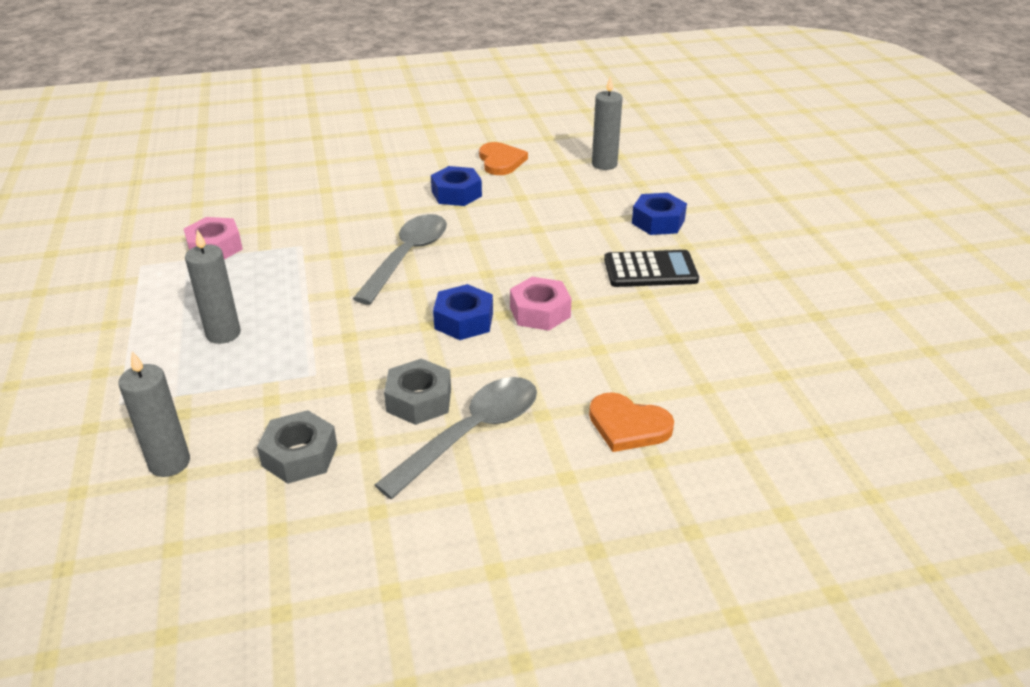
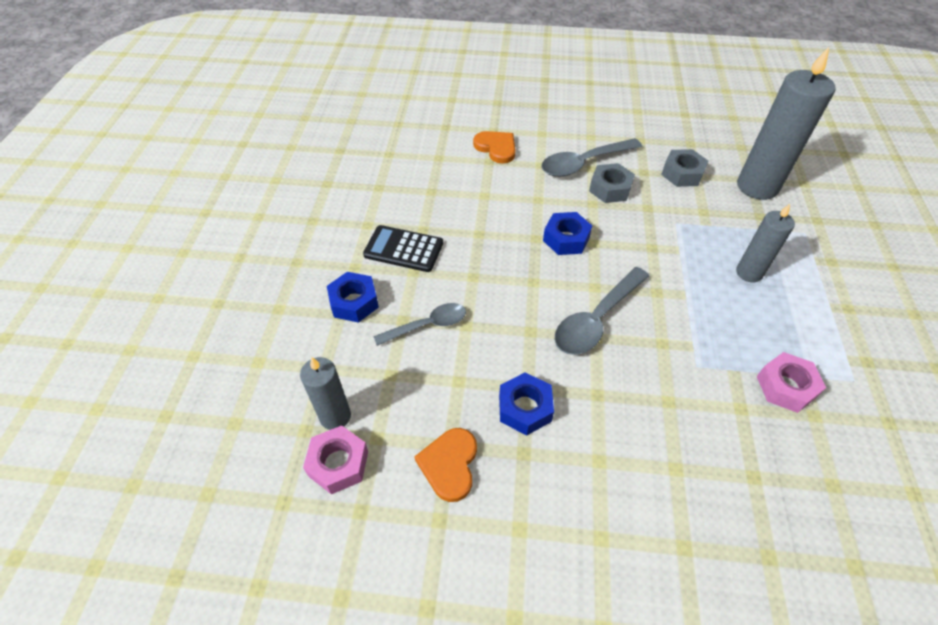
camera: 160 degrees left, 15 degrees up
grey candle [118,351,190,477] -> grey candle [737,47,836,200], size x1.77
pink nut [510,277,572,331] -> pink nut moved to [303,426,368,494]
none -> grey spoon [373,303,466,346]

